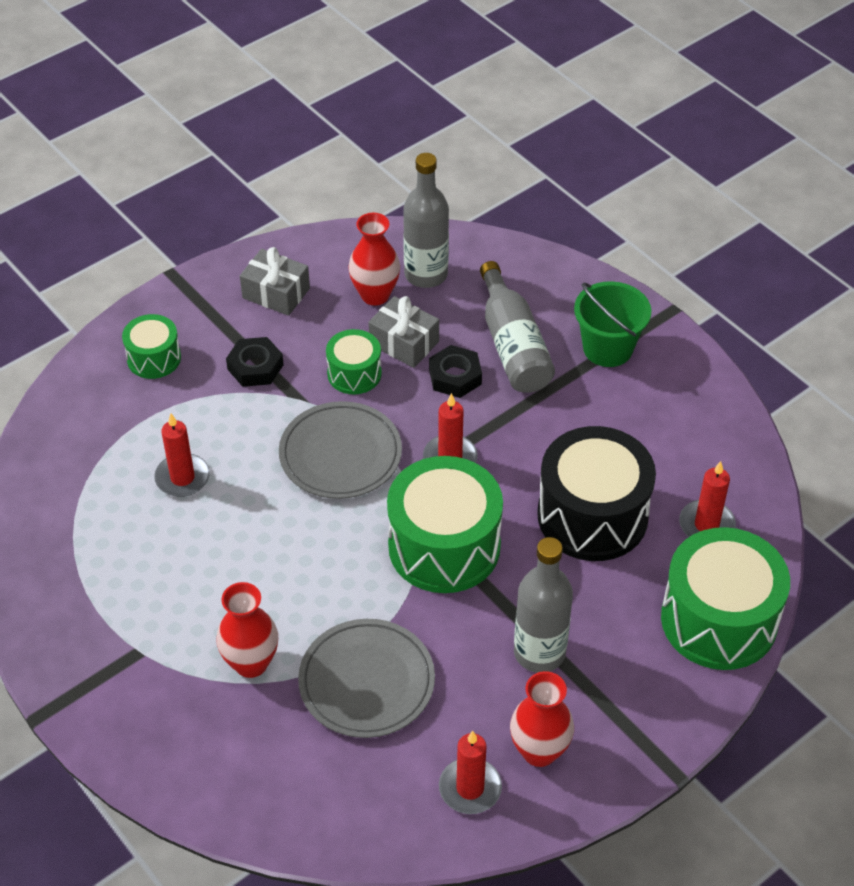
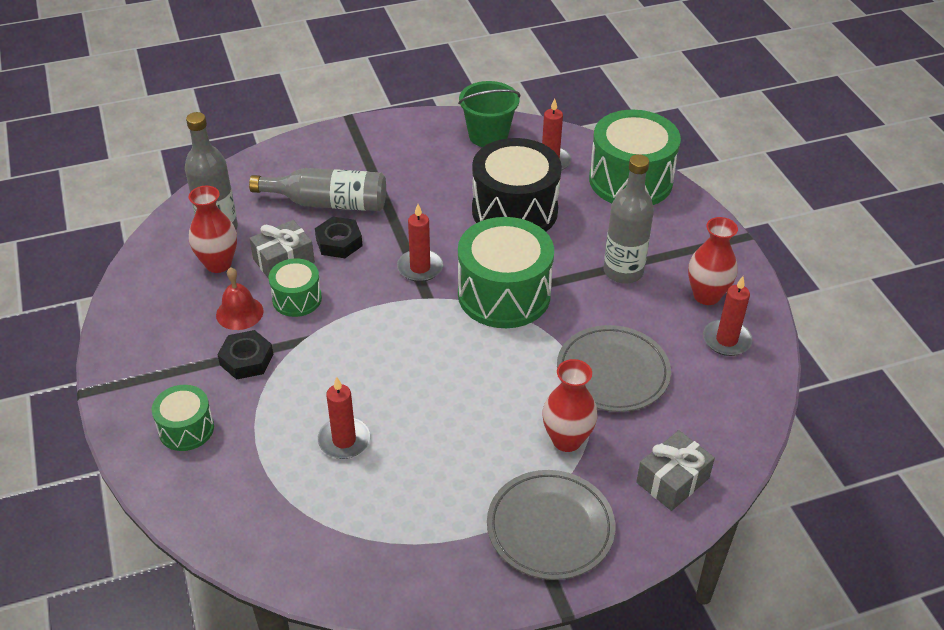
camera: 70 degrees left, 5 degrees down
grey gift [240,247,310,316] -> grey gift moved to [636,430,715,511]
grey plate [279,401,402,499] -> grey plate moved to [487,470,615,580]
green bucket [574,281,651,367] -> green bucket moved to [458,81,520,147]
none -> red bell [216,267,264,330]

